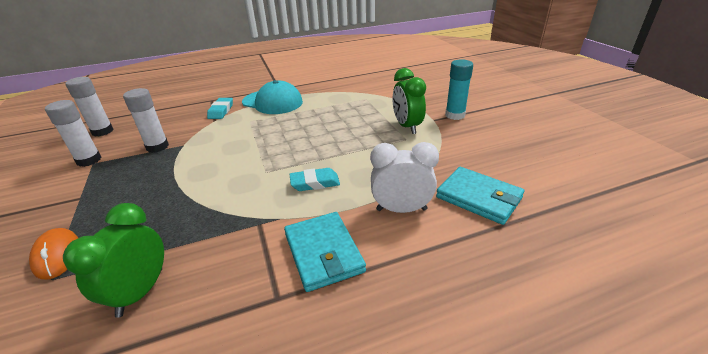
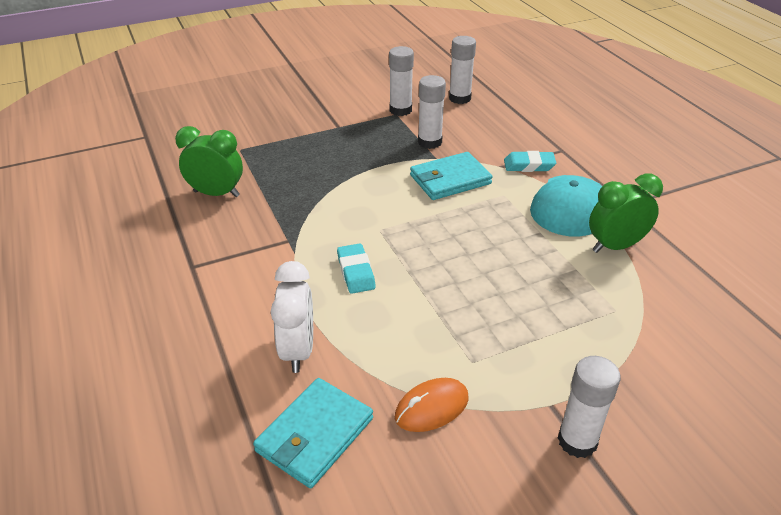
camera: 85 degrees right, 5 degrees up
orange mouse [29,228,78,280] -> orange mouse moved to [395,378,469,432]
turquoise wallet [284,212,366,292] -> turquoise wallet moved to [410,152,493,200]
green clock [393,68,426,134] -> green clock moved to [589,173,663,253]
turquoise glue stick [445,59,473,120] -> white glue stick [558,356,621,458]

